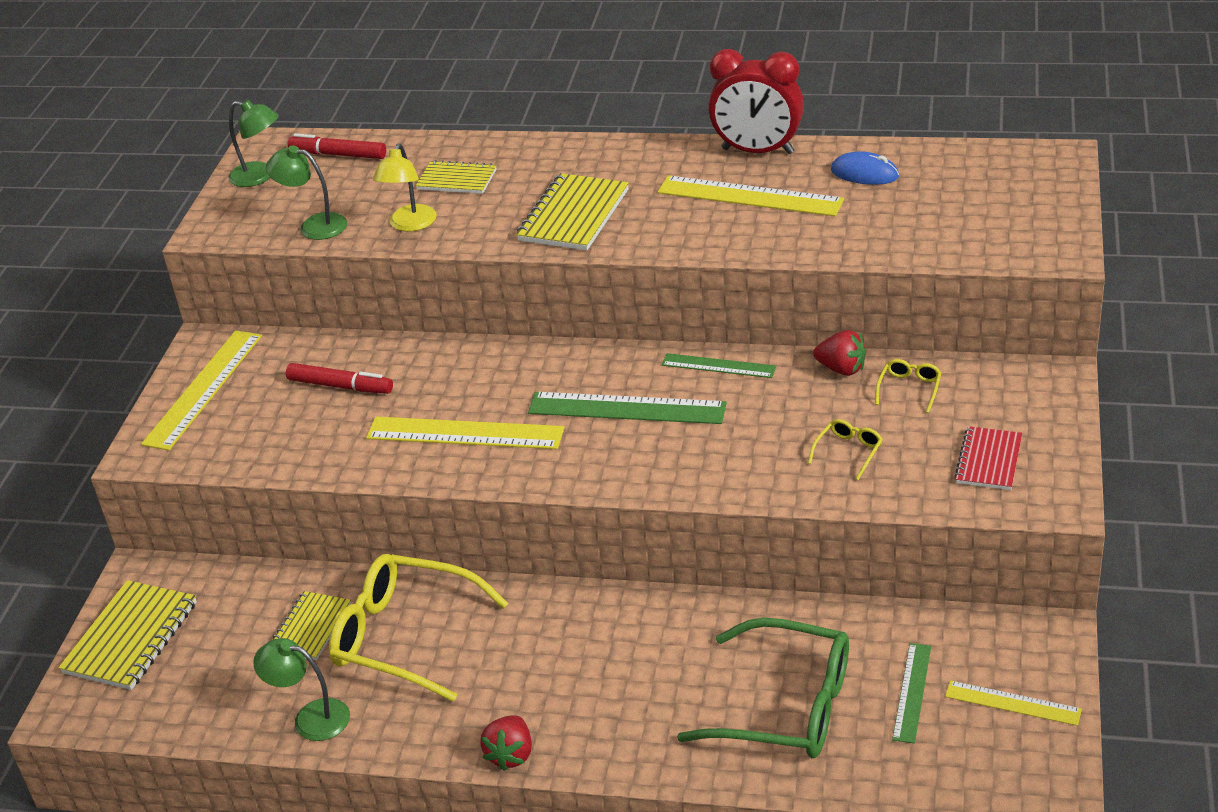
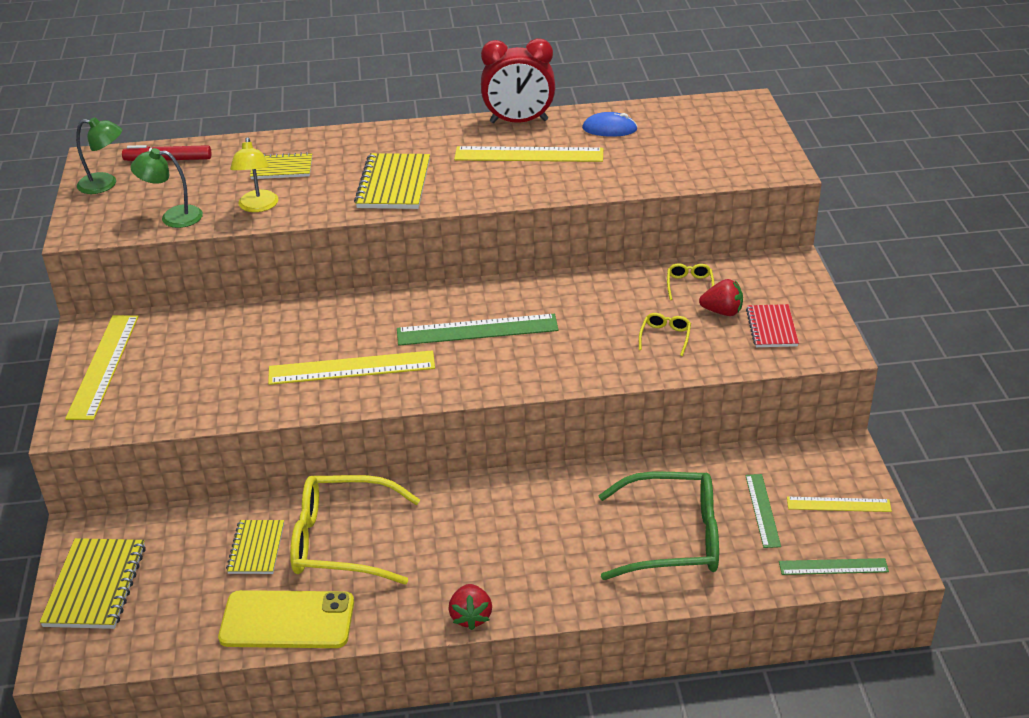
camera: 20 degrees left, 0 degrees up
green lamp [253,638,350,741] -> yellow phone [218,590,354,648]
red marker [286,363,393,394] -> none
green ruler [662,353,776,378] -> green ruler moved to [779,558,889,575]
red strawberry [813,330,866,376] -> red strawberry moved to [699,279,743,316]

